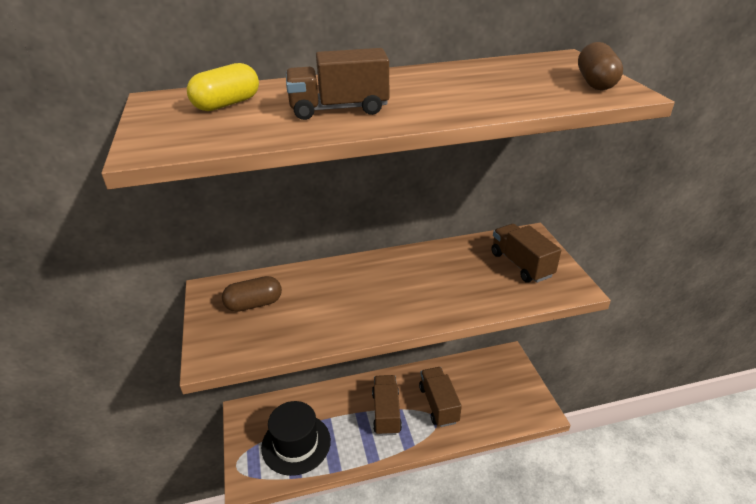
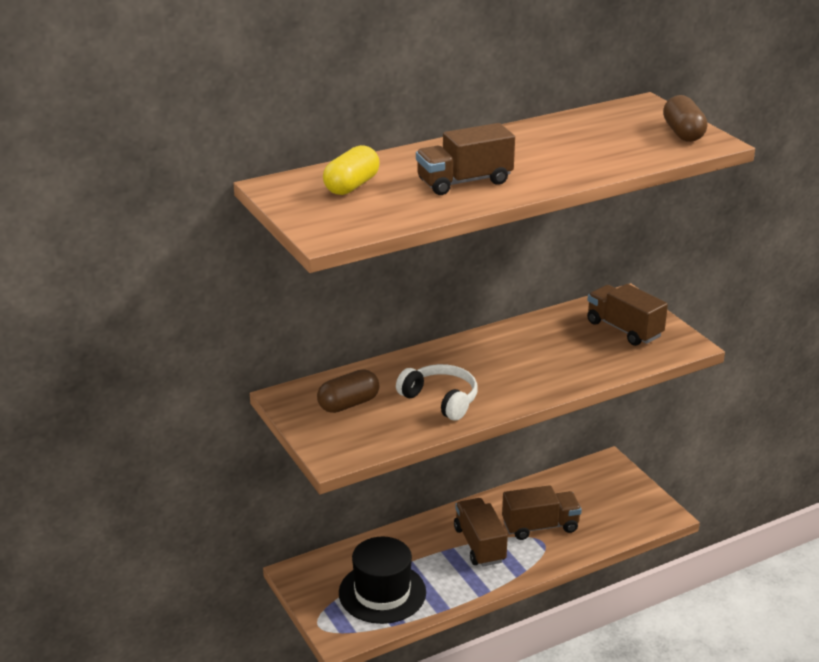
camera: 15 degrees left, 5 degrees down
brown truck [419,367,462,427] -> brown truck turned 105 degrees clockwise [502,485,582,540]
none -> white headphones [396,364,478,421]

